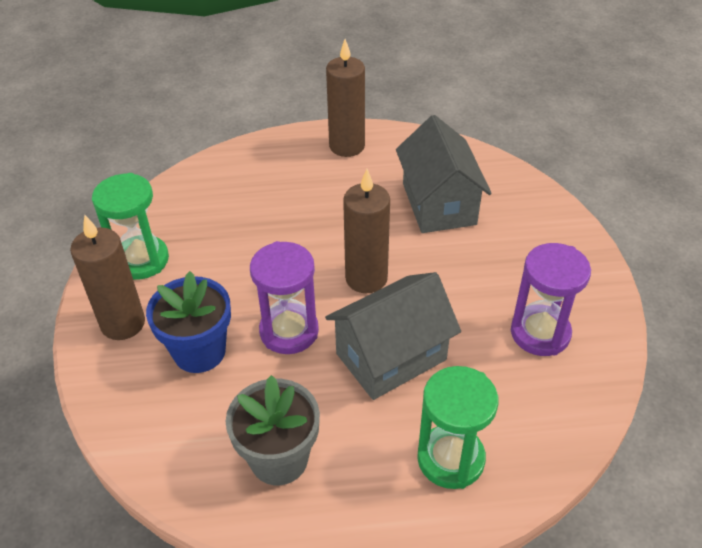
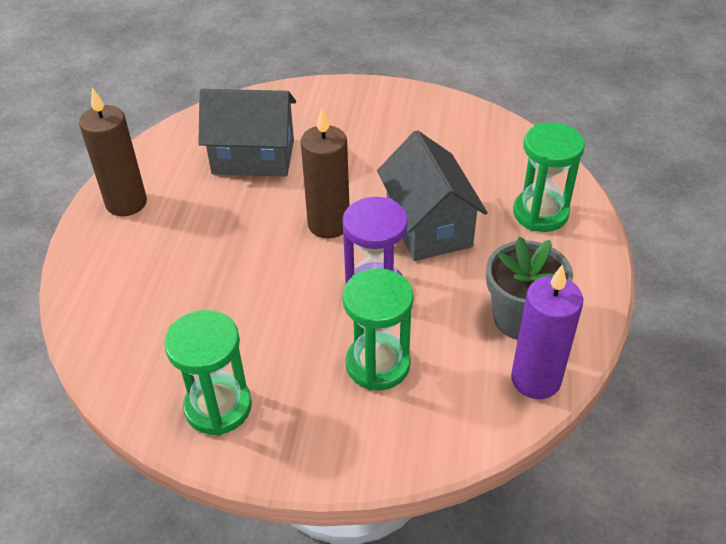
camera: 75 degrees left, 0 degrees up
brown candle [70,215,145,340] -> none
blue flower pot [146,271,231,373] -> green hourglass [342,268,414,391]
purple hourglass [511,243,591,356] -> none
none -> purple candle [511,264,583,399]

